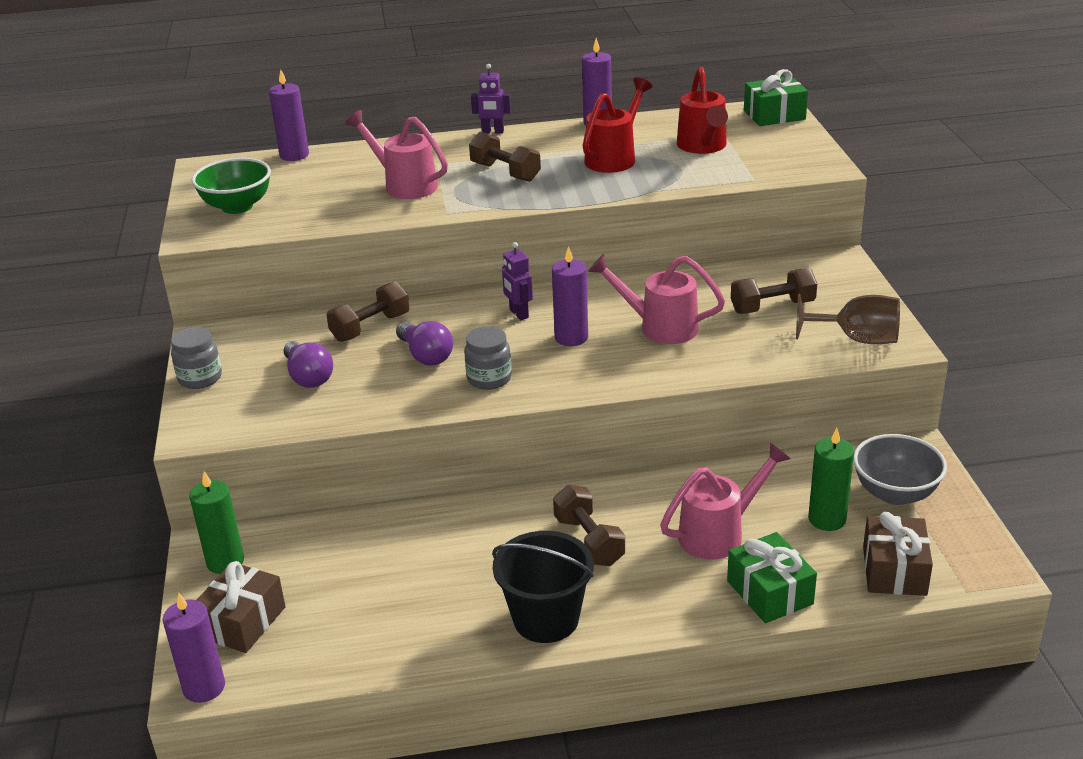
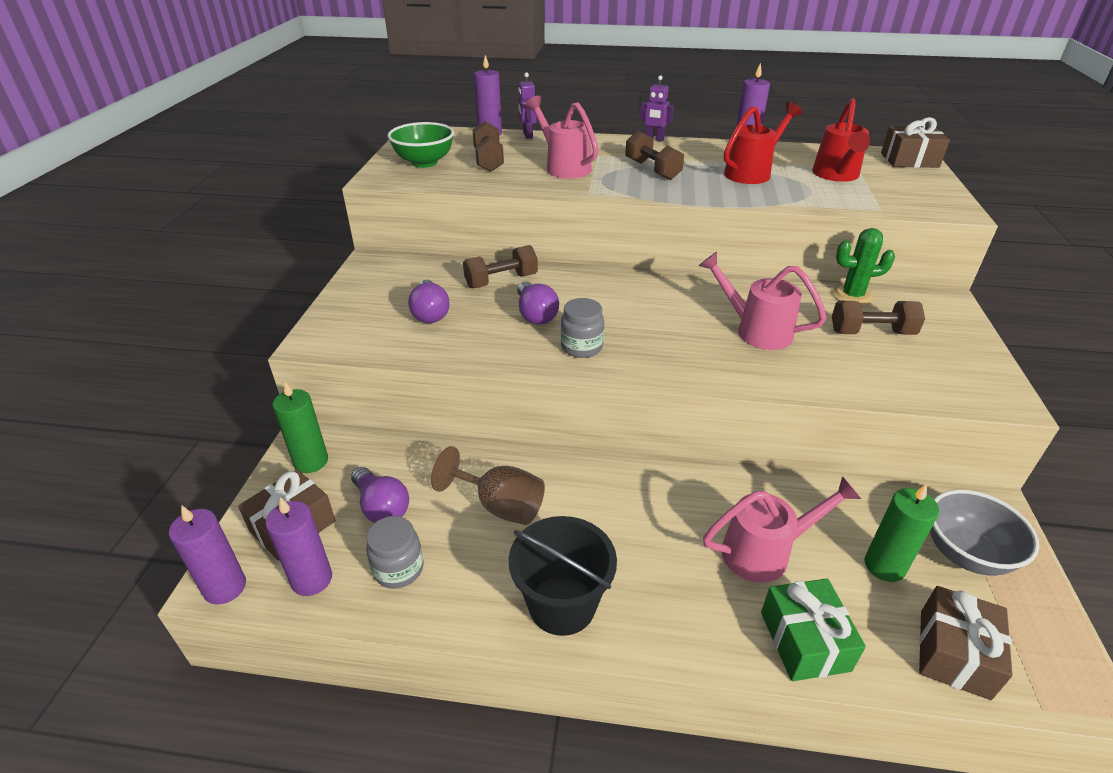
camera: 15 degrees right, 5 degrees up
grey jar [171,327,222,389] -> grey jar moved to [366,516,424,589]
purple robot [502,242,533,320] -> purple robot moved to [518,72,537,139]
purple candle [552,246,588,346] -> purple candle moved to [265,497,332,596]
brown dumbbell [553,485,625,566] -> brown dumbbell moved to [472,121,504,171]
green gift [744,69,808,126] -> brown gift [881,117,950,168]
brown goblet [796,294,900,344] -> brown goblet moved to [431,446,545,525]
none -> purple light bulb [351,467,409,523]
none -> green cactus [832,228,895,306]

